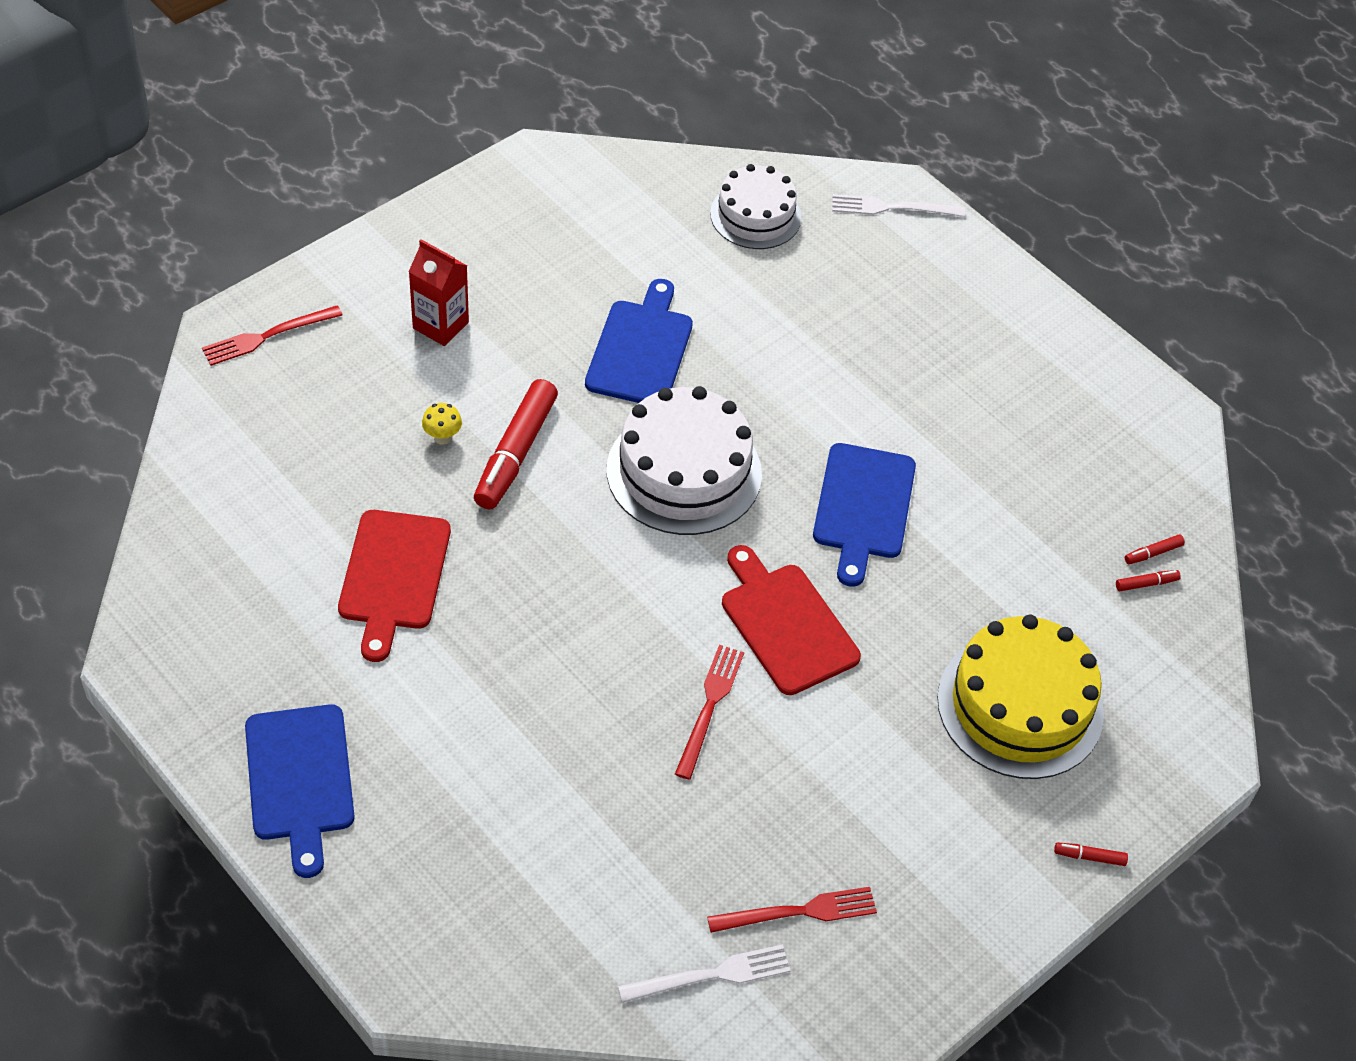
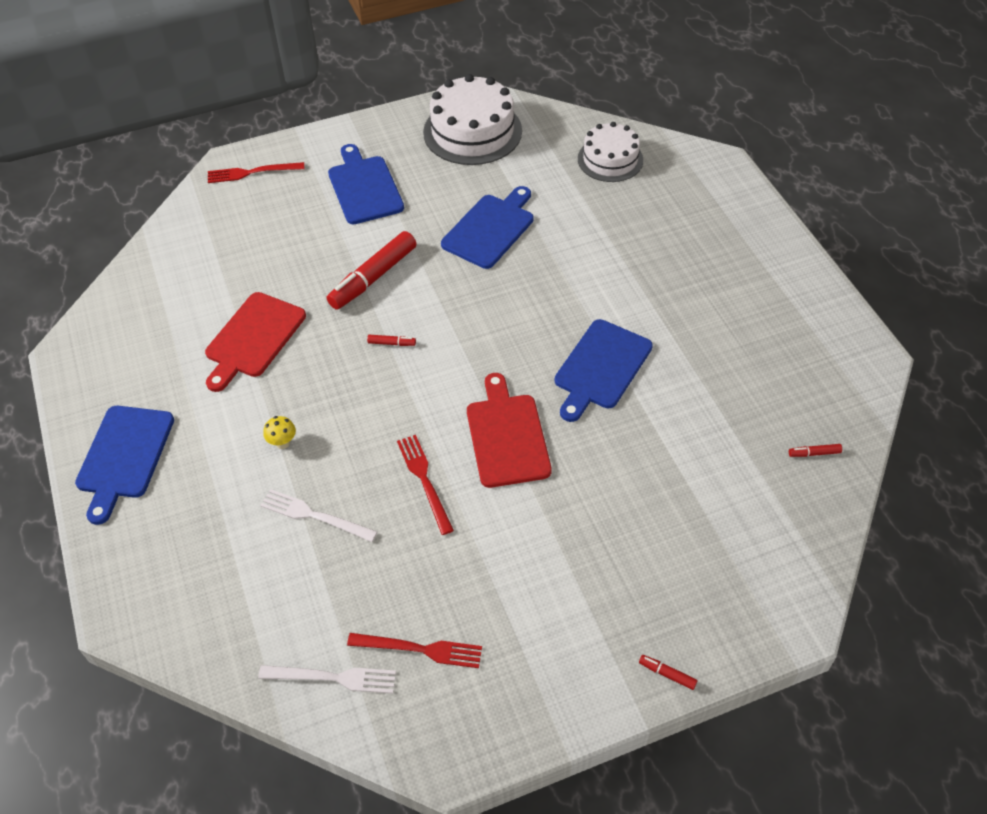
camera: 25 degrees right, 0 degrees up
red carton [409,239,469,346] -> blue cutting board [328,144,404,224]
yellow mushroom [422,403,462,445] -> yellow mushroom moved to [263,416,296,449]
white cake [607,386,762,535] -> white cake moved to [423,74,522,165]
red fork [675,645,744,780] -> red fork turned 60 degrees counterclockwise [397,435,454,535]
white fork [832,194,965,217] -> white fork moved to [260,489,377,542]
yellow cake [937,614,1104,779] -> none
red marker [1116,570,1181,591] -> red marker moved to [367,335,416,346]

